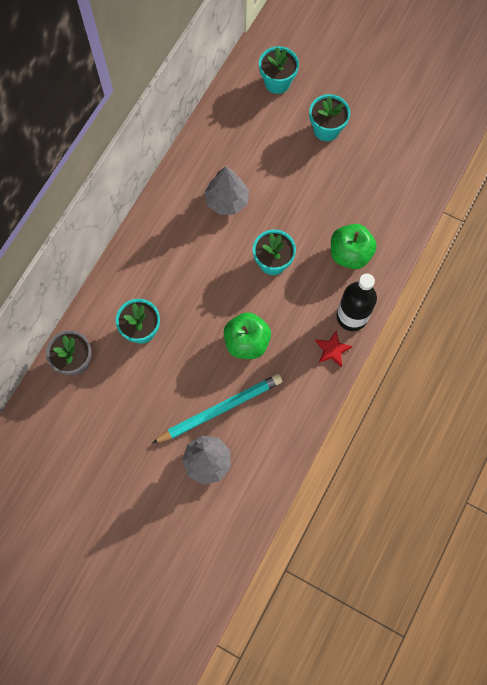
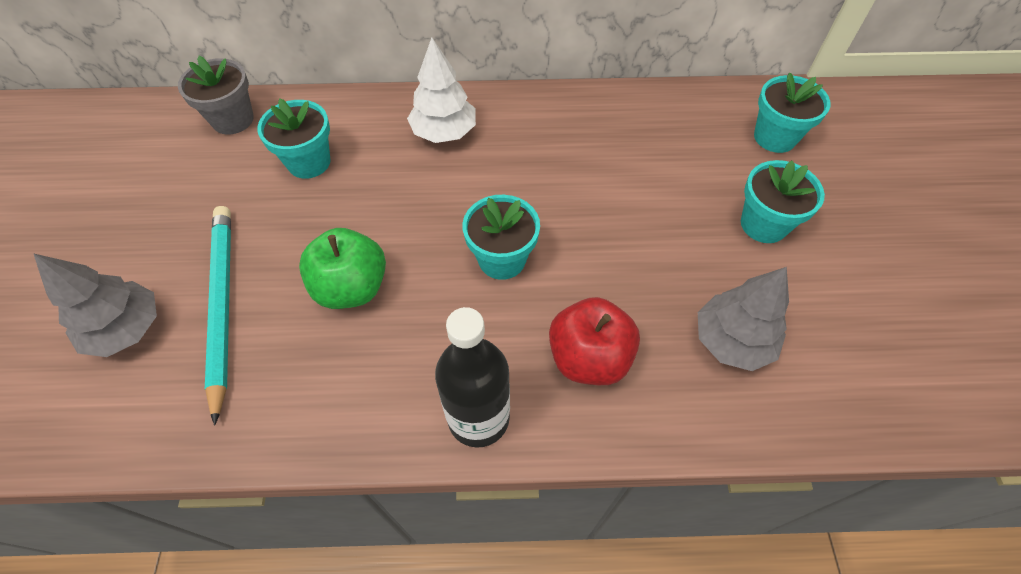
camera: 60 degrees right, 15 degrees down
turquoise pencil [152,374,283,444] -> turquoise pencil turned 135 degrees counterclockwise [205,206,231,426]
grey tree [204,167,249,215] -> grey tree moved to [698,267,789,371]
red star [315,331,353,367] -> none
green apple [331,224,377,269] -> red apple [549,297,640,385]
none -> white tree [407,38,476,143]

